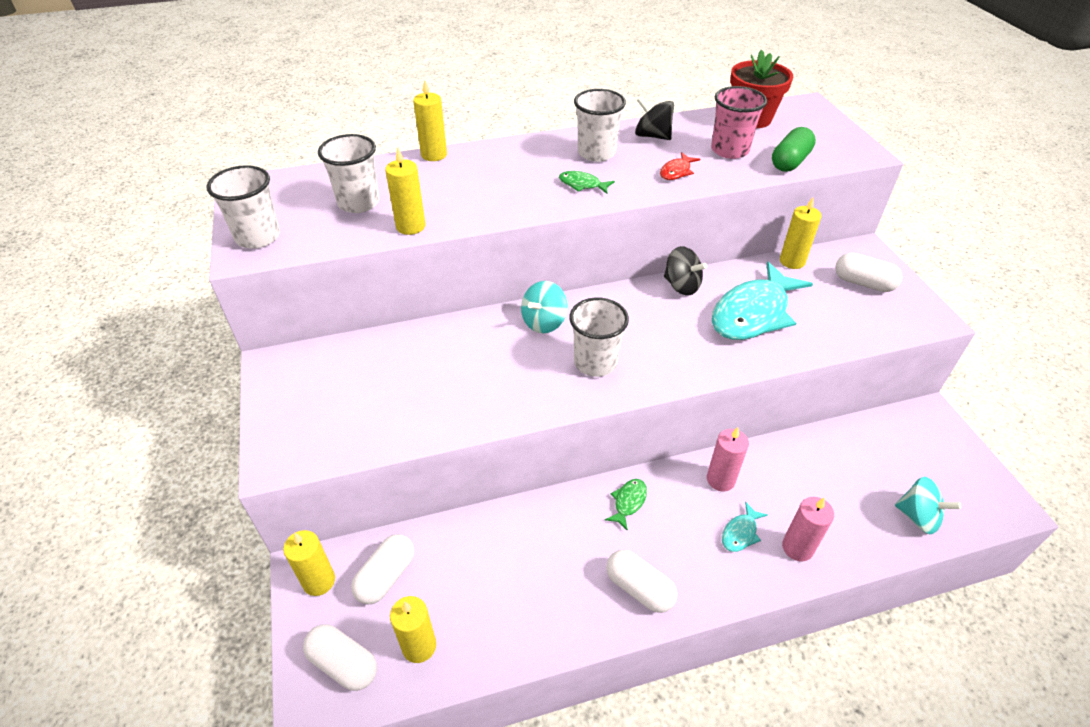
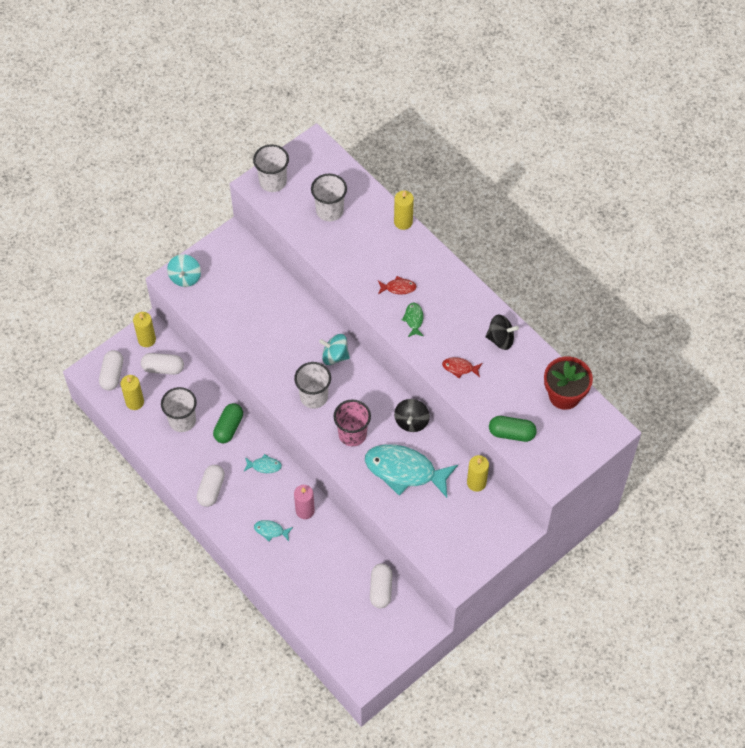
camera: 65 degrees right, 15 degrees up
yellow candle [385,147,425,235] -> none
white cup [574,89,626,162] -> white cup moved to [161,387,197,432]
green fish [605,479,647,531] -> turquoise fish [244,454,282,473]
black spinning top [635,97,674,140] -> black spinning top turned 90 degrees clockwise [485,315,519,350]
pink cup [711,86,767,159] -> pink cup moved to [334,399,371,446]
pink candle [782,497,834,561] -> none
white capsule [835,252,903,292] -> white capsule moved to [370,563,392,608]
turquoise spinning top [895,477,961,534] -> turquoise spinning top moved to [167,254,201,287]
none -> green capsule [213,403,243,443]
none -> red fish [378,276,417,295]

